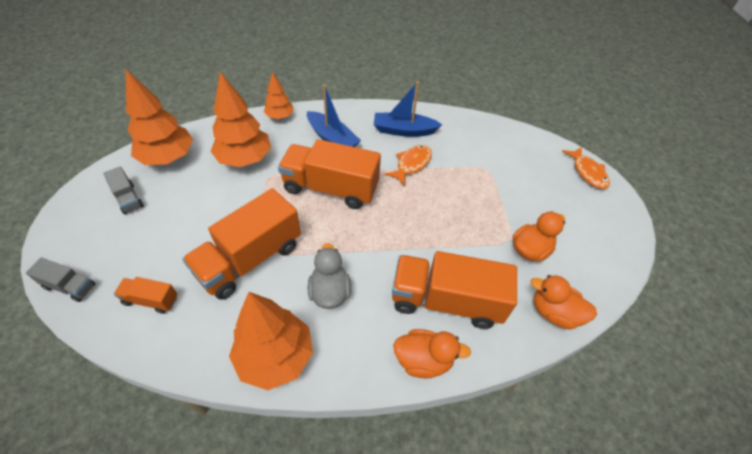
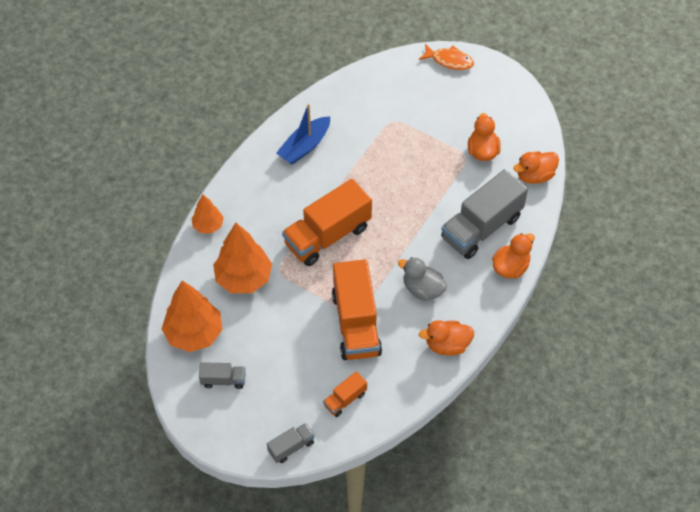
camera: 50 degrees left, 5 degrees up
orange tree [229,292,313,390] -> orange duck [419,320,474,356]
blue boat [307,84,361,147] -> none
orange fish [385,145,432,186] -> none
orange truck [392,251,517,329] -> grey truck [441,169,528,259]

